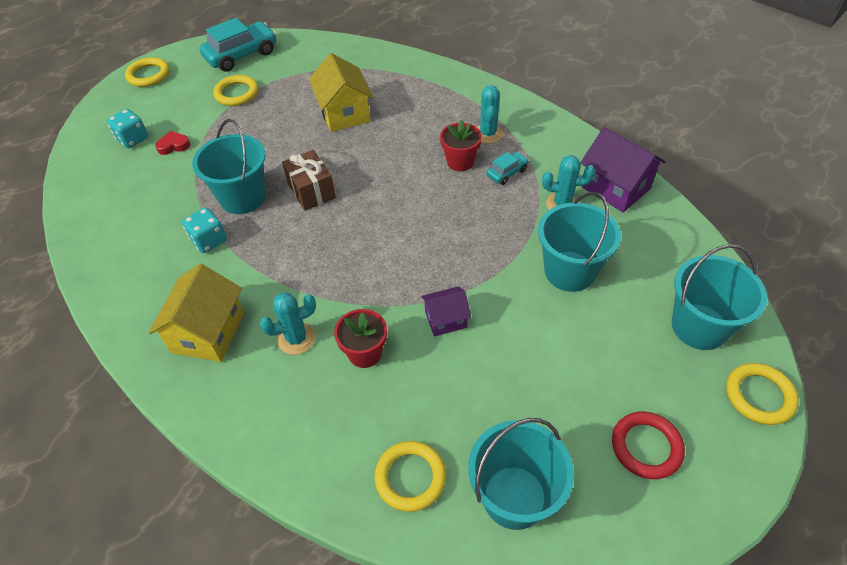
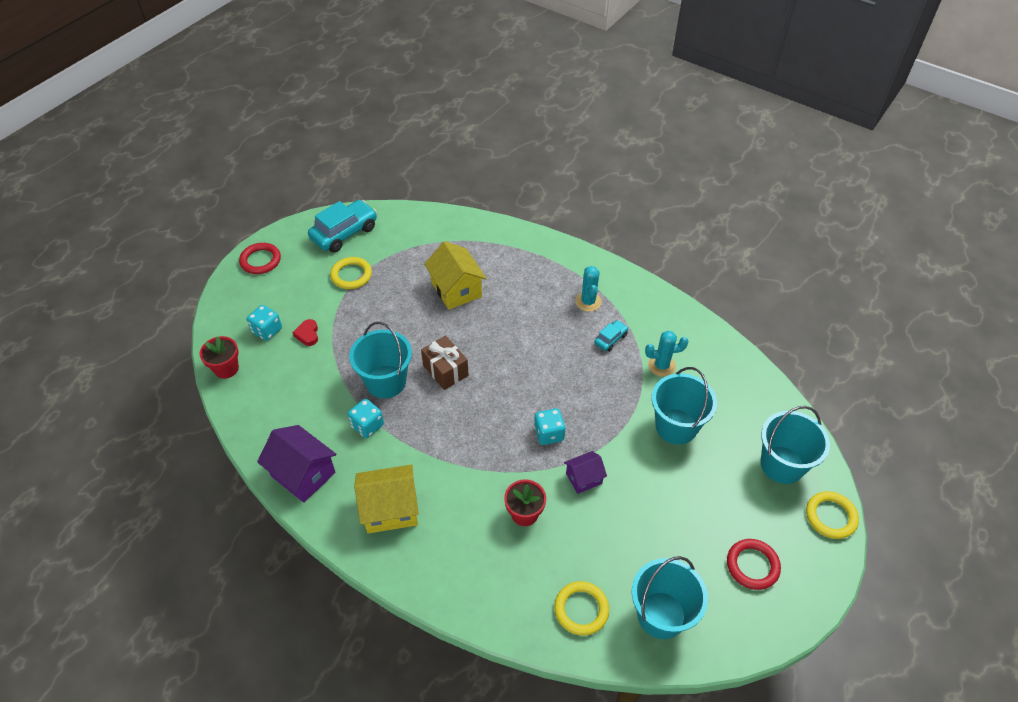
camera: 10 degrees left, 0 degrees up
yellow ring [125,57,170,87] -> red ring [239,243,281,274]
yellow house [148,264,244,362] -> yellow house turned 75 degrees clockwise [354,464,419,534]
red heart [155,131,190,155] -> red heart turned 75 degrees counterclockwise [293,319,318,346]
turquoise cactus [260,293,316,355] -> none
red flower pot [440,120,482,171] -> red flower pot moved to [199,336,239,379]
purple house [580,127,666,212] -> purple house moved to [257,425,336,503]
none -> turquoise dice [534,408,566,445]

